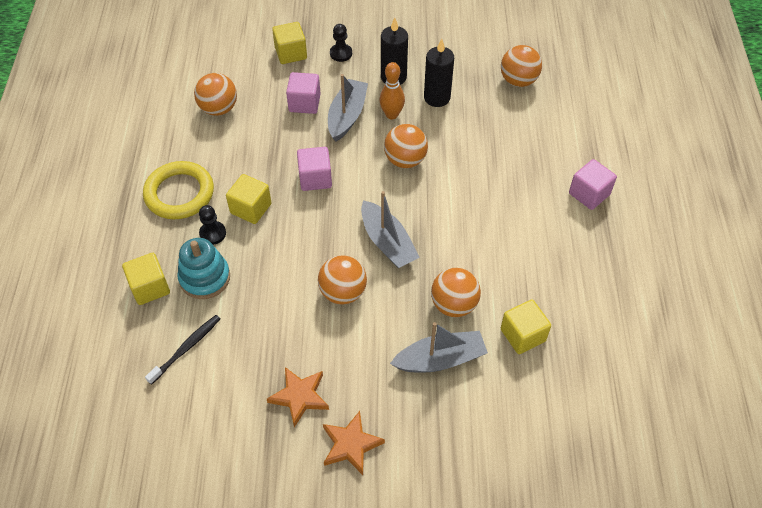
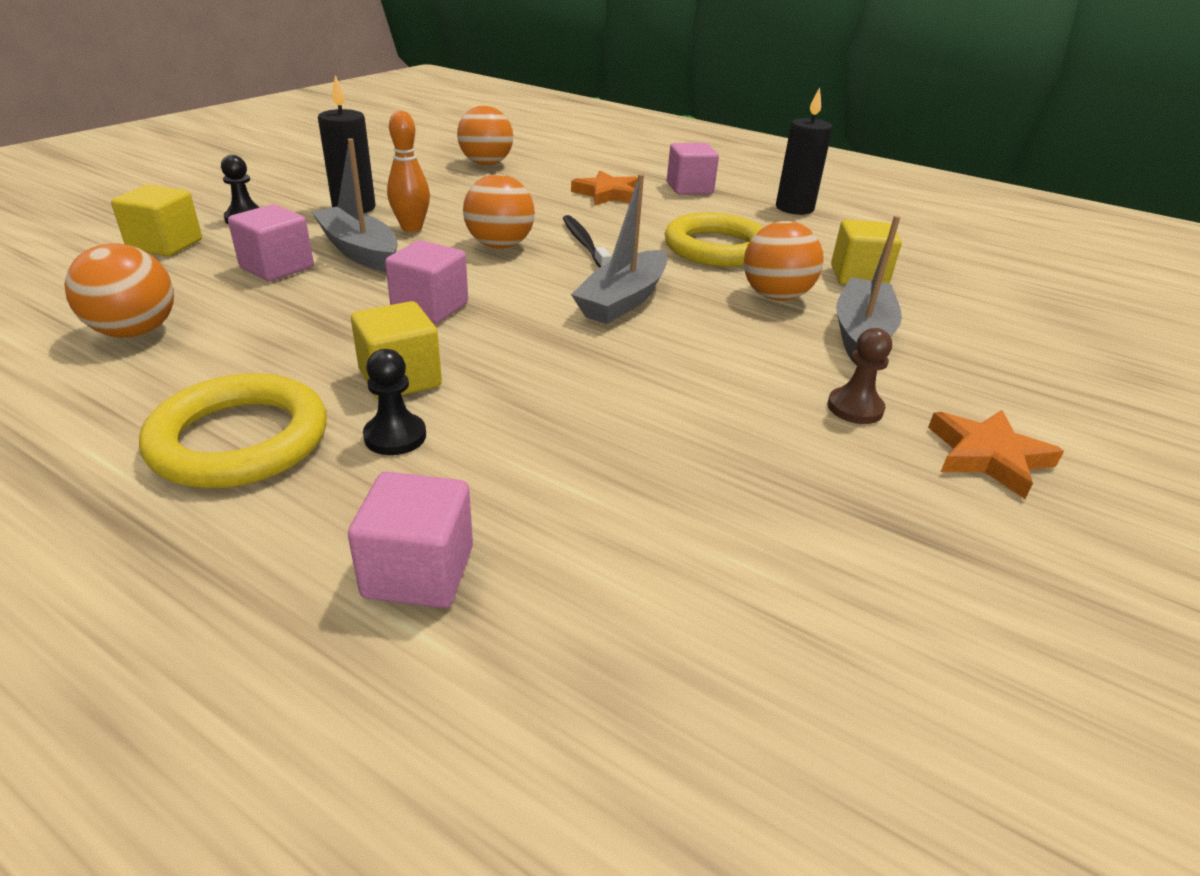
camera: 60 degrees left, 20 degrees down
yellow cube [122,253,170,305] -> pink cube [348,472,473,608]
black toothbrush [145,315,221,385] -> black toothbrush moved to [563,215,611,268]
turquoise stacking toy [177,238,230,299] -> none
orange star [267,367,329,427] -> orange star moved to [571,171,638,206]
orange ball [318,255,367,304] -> none
grey boat [361,191,420,268] -> grey boat turned 120 degrees clockwise [571,174,667,324]
black candle [424,39,454,107] -> black candle moved to [776,87,833,215]
none -> yellow ring [665,212,763,267]
none -> brown pawn [828,328,892,424]

